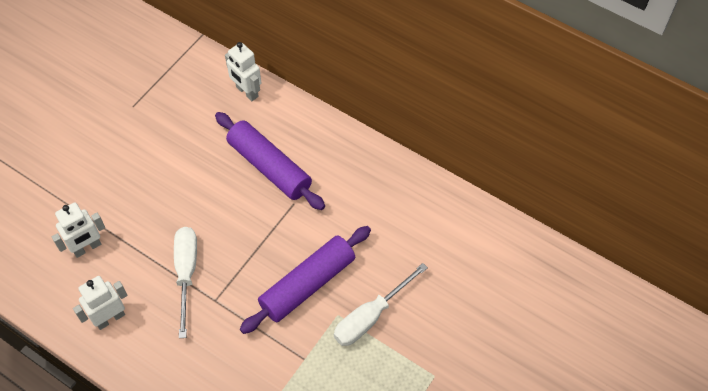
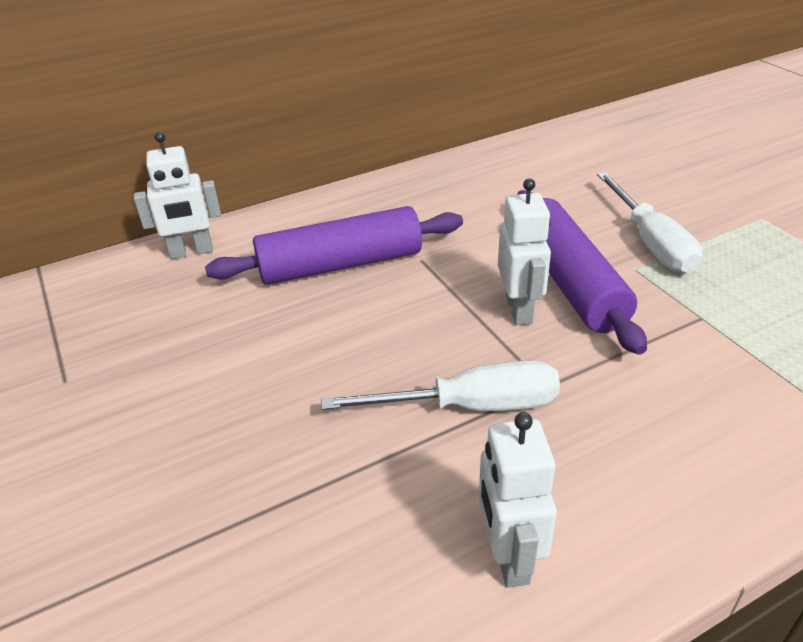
camera: 60 degrees left, 20 degrees down
white robot [52,202,105,258] -> white robot moved to [498,178,551,325]
white screwdriver [174,227,197,338] -> white screwdriver turned 150 degrees clockwise [321,360,560,411]

